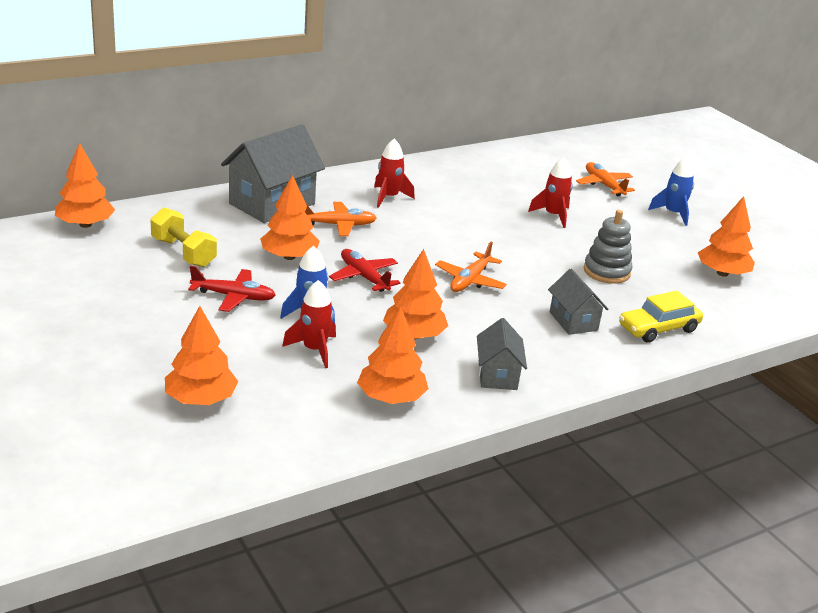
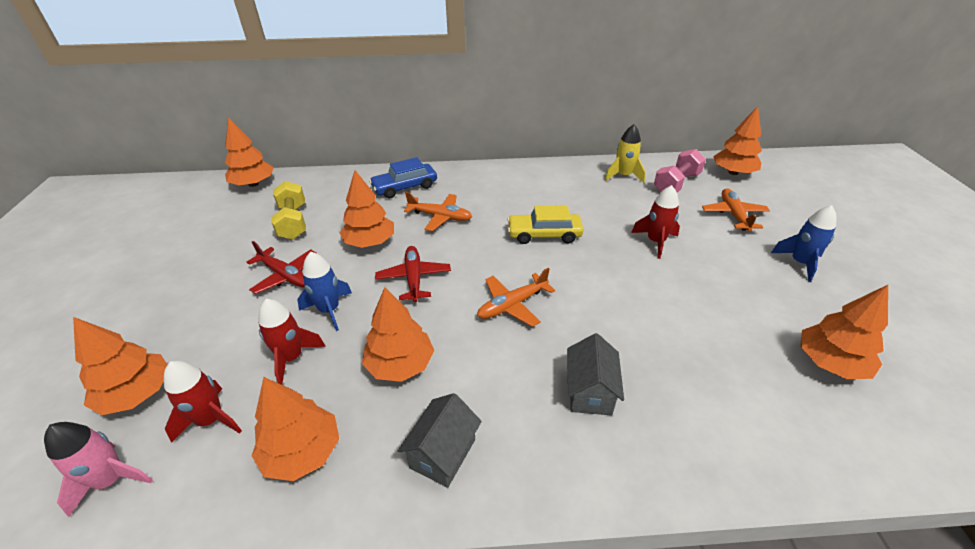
camera: 30 degrees right, 10 degrees up
grey house [221,124,325,223] -> blue car [369,157,437,198]
red rocket [374,139,415,208] -> red rocket moved to [164,361,242,443]
grey stacking toy [584,210,632,284] -> none
yellow car [619,291,703,343] -> yellow car moved to [507,205,583,244]
none -> pink rocket [44,422,153,517]
none -> yellow rocket [605,124,646,183]
none -> pink dumbbell [654,149,706,193]
none -> orange tree [713,106,762,175]

